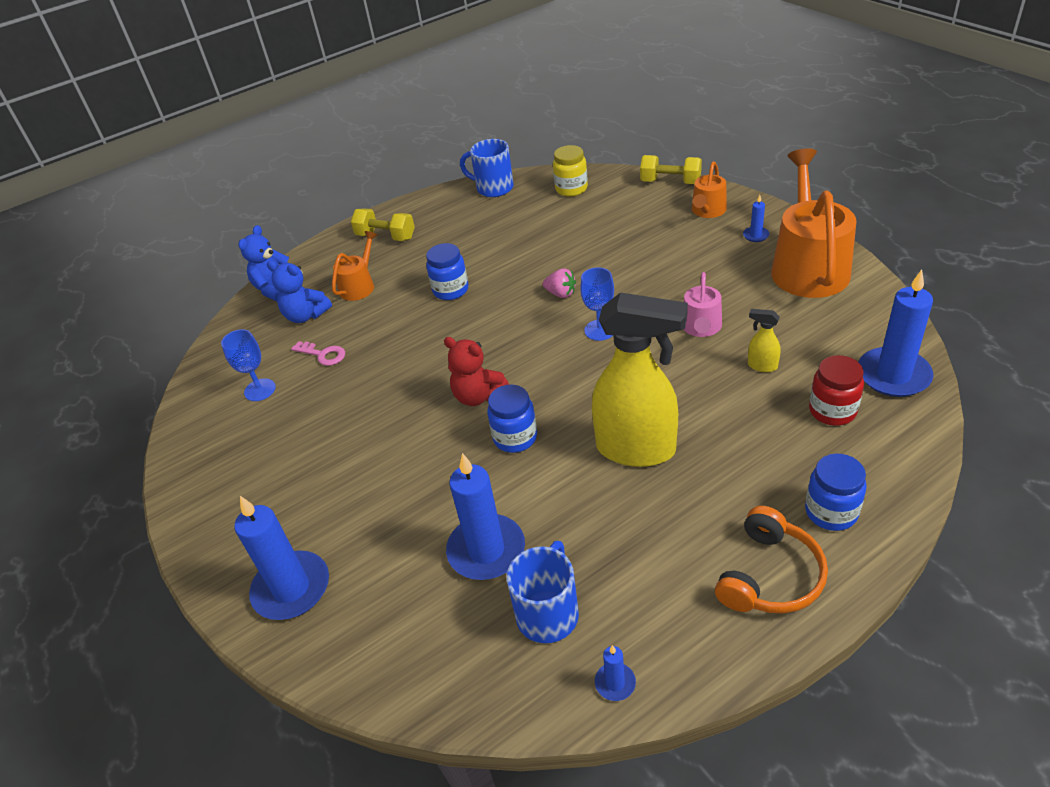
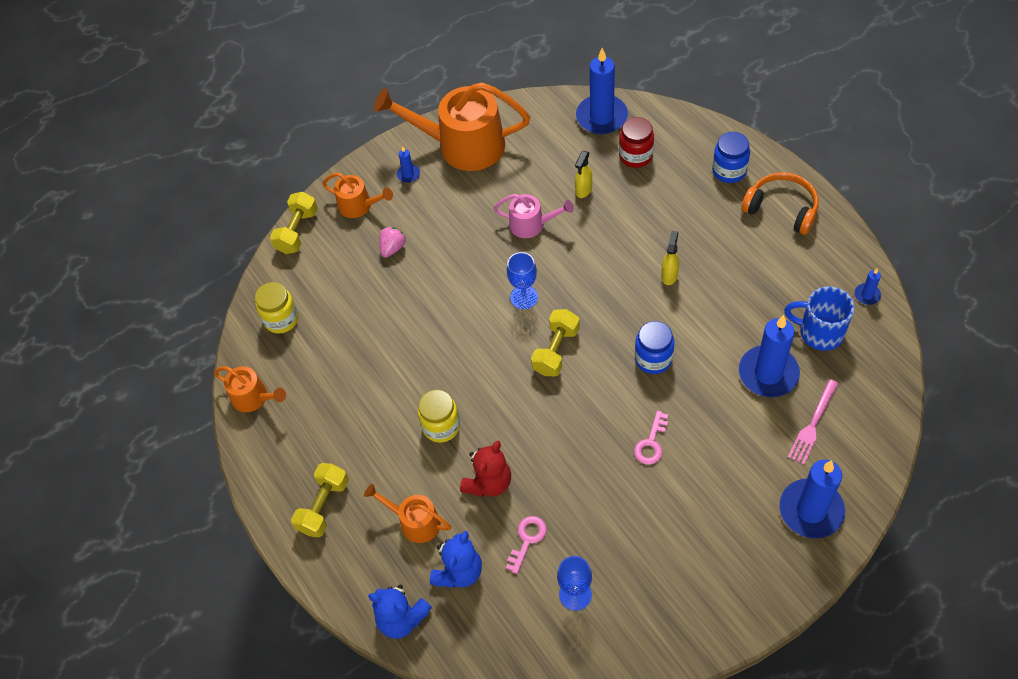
camera: 90 degrees left, 15 degrees up
blue jar [426,243,468,300] -> yellow jar [418,390,460,443]
red teddy bear [444,337,509,406] -> red teddy bear moved to [460,441,511,497]
blue mug [460,139,514,197] -> orange watering can [214,366,286,412]
pink strawberry [543,268,576,298] -> pink strawberry moved to [379,227,406,258]
yellow spray bottle [592,292,688,467] -> yellow spray bottle [661,231,679,285], size x0.40
none -> yellow dumbbell [531,309,580,376]
none -> pink key [634,411,668,465]
none -> pink fork [788,379,839,465]

